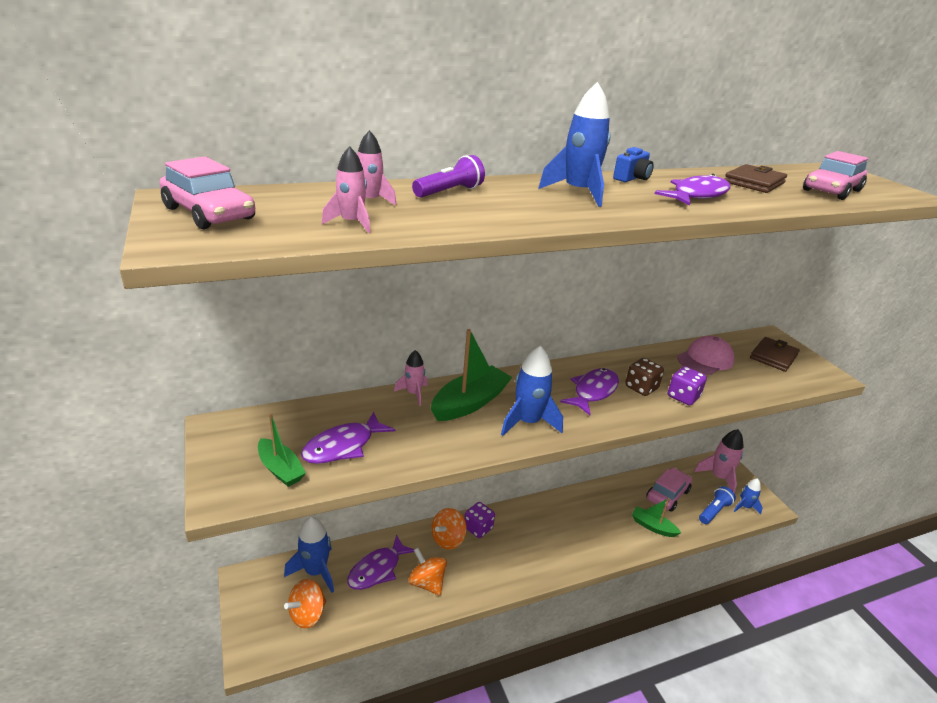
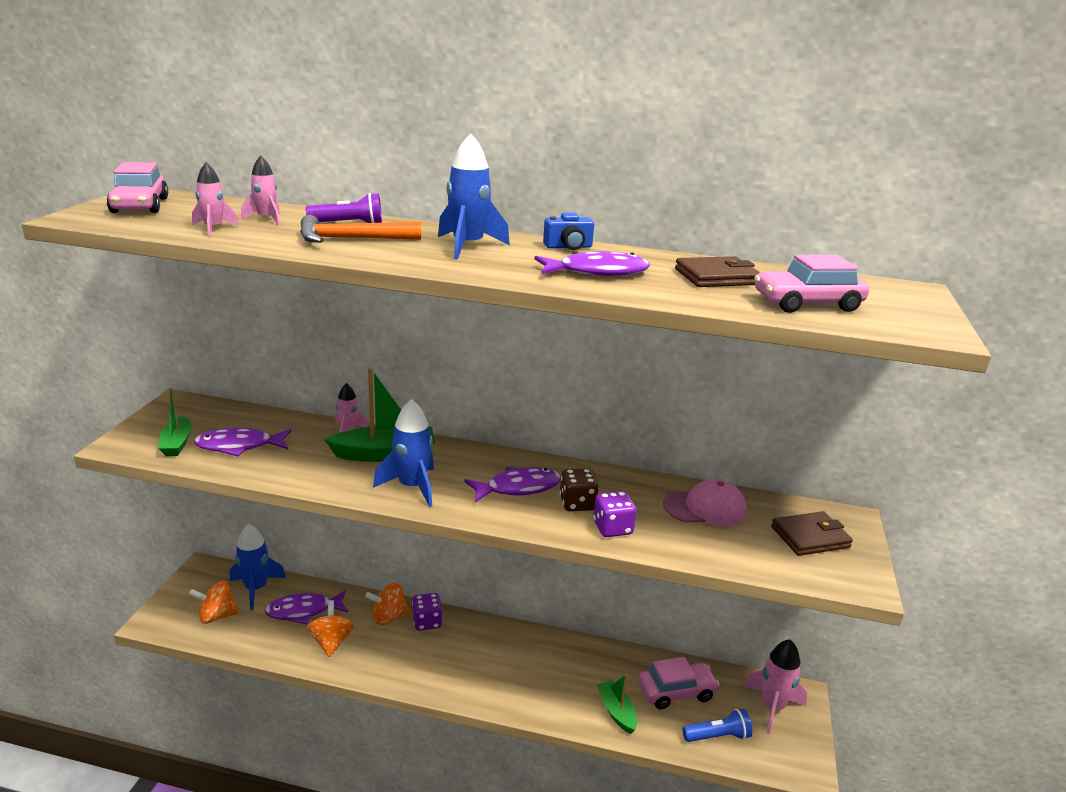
camera: 35 degrees right, 5 degrees down
blue rocket [734,478,763,515] -> none
none -> orange hammer [300,215,421,243]

